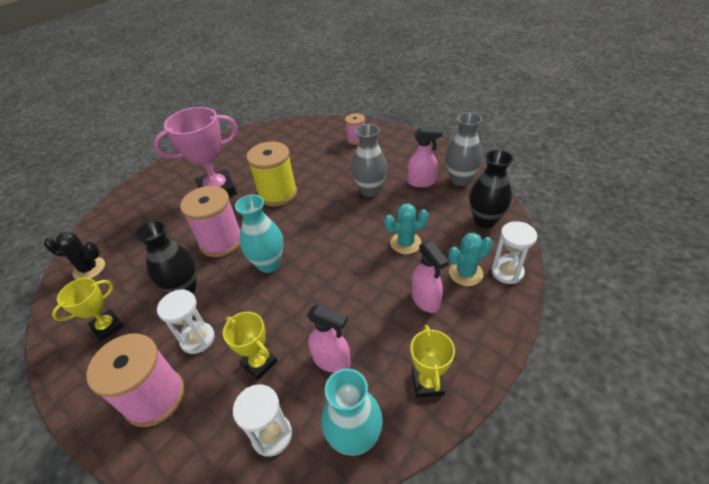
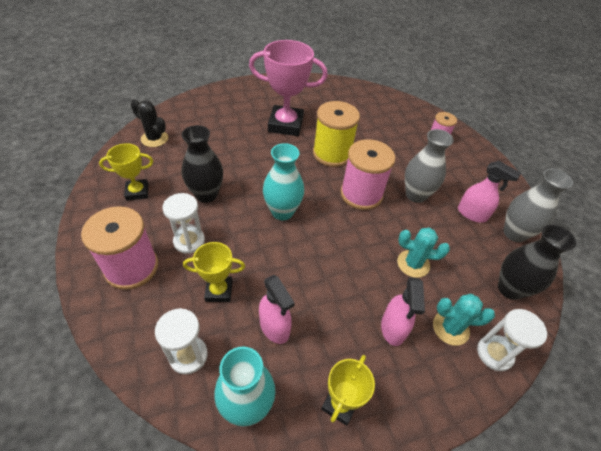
camera: 25 degrees right, 5 degrees up
pink spool [180,186,240,257] -> pink spool moved to [340,139,395,210]
yellow trophy [223,312,277,380] -> yellow trophy turned 75 degrees counterclockwise [183,242,245,302]

